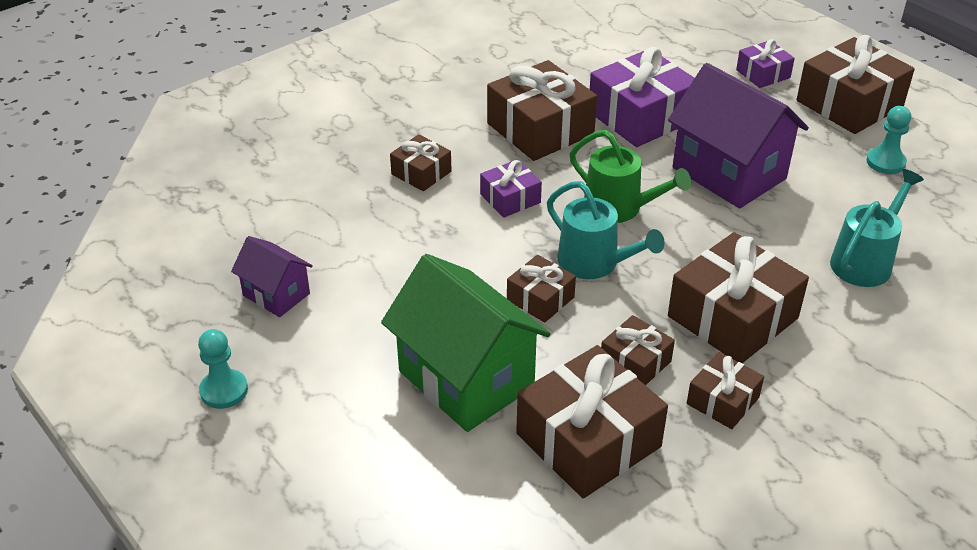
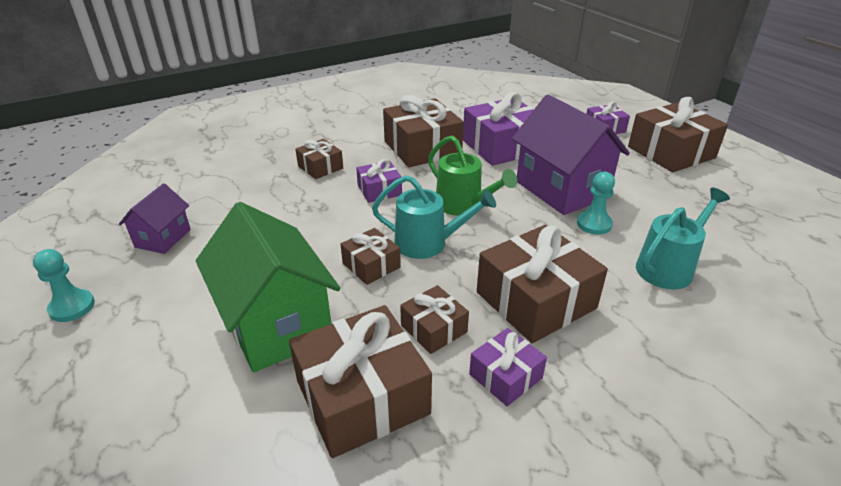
camera: 10 degrees right, 5 degrees down
purple house [231,236,313,317] -> purple house turned 60 degrees clockwise [119,183,191,254]
turquoise watering can [547,181,665,279] -> turquoise watering can turned 45 degrees counterclockwise [372,175,496,259]
brown gift [687,352,764,429] -> purple gift [469,328,547,406]
turquoise pawn [866,106,911,174] -> turquoise pawn moved to [577,172,615,235]

